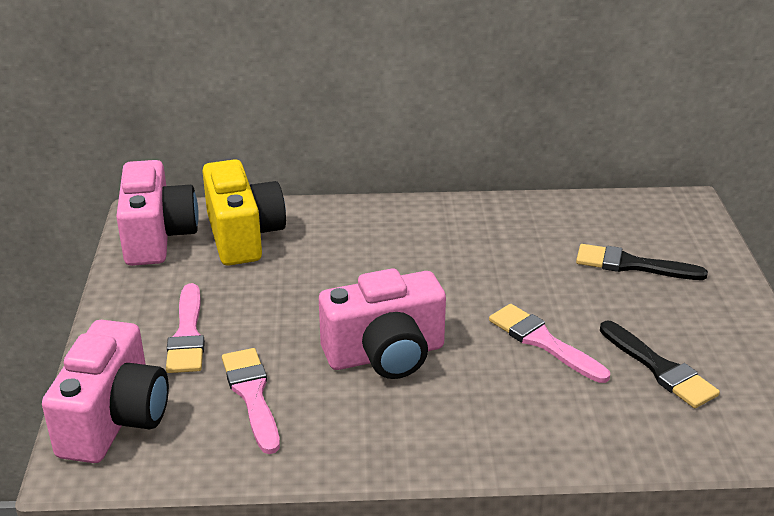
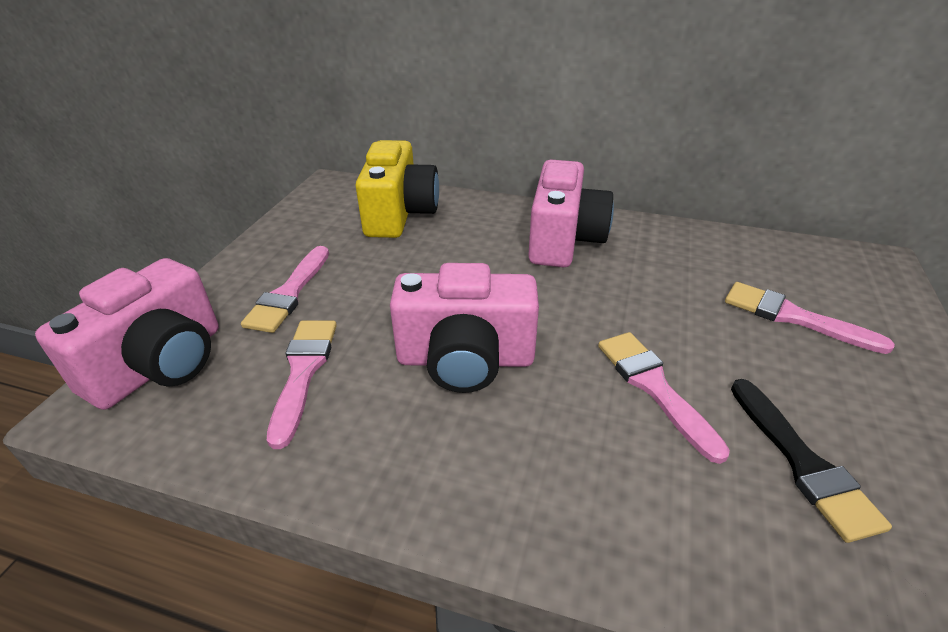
camera: 20 degrees right, 5 degrees up
pink camera [116,160,199,266] -> pink camera moved to [528,160,614,267]
black brush [576,244,708,280] -> pink brush [725,282,895,354]

